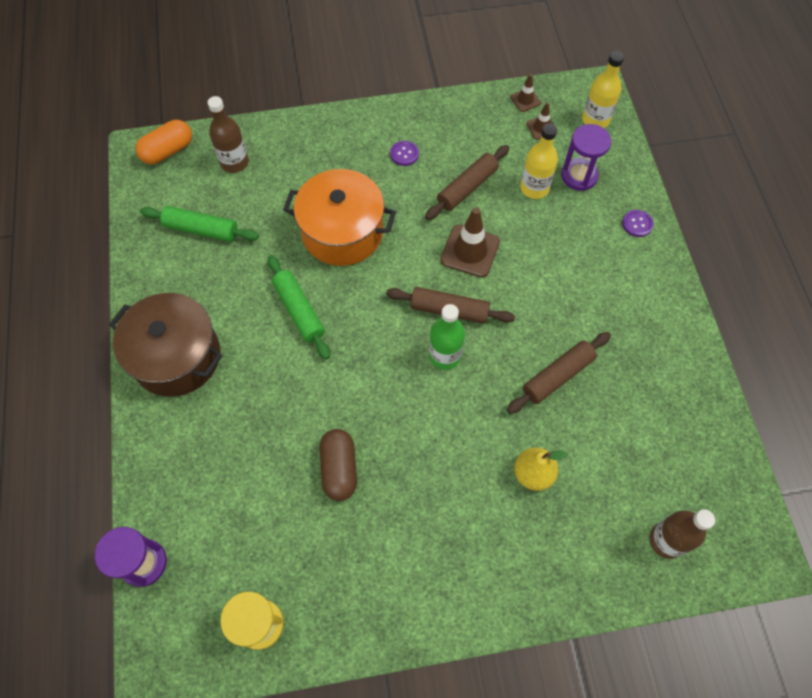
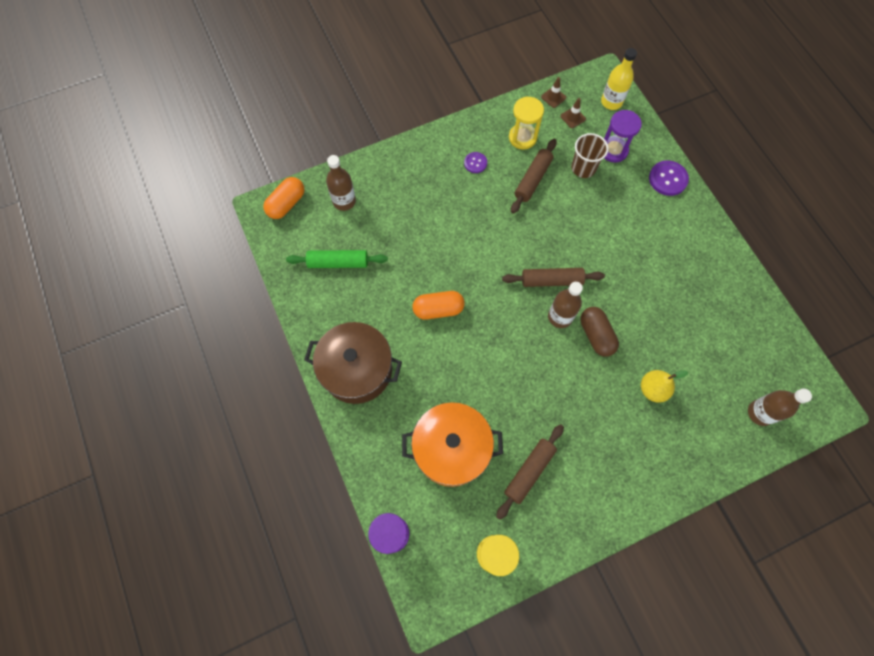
camera: 15 degrees left, 5 degrees up
green rolling pin [268,255,330,359] -> orange capsule [413,291,465,320]
orange pot [283,169,396,266] -> orange pot moved to [402,402,503,487]
brown capsule [320,429,357,501] -> brown capsule moved to [580,307,619,357]
green bottle [429,304,465,370] -> brown bottle [548,282,583,328]
brown traffic cone [440,207,500,278] -> none
brown rolling pin [507,332,611,414] -> brown rolling pin moved to [496,424,564,520]
yellow bottle [520,123,558,199] -> brown cup [571,133,609,178]
purple button [622,210,654,237] -> purple button [649,160,689,196], size x1.63
none -> yellow hourglass [509,96,544,149]

